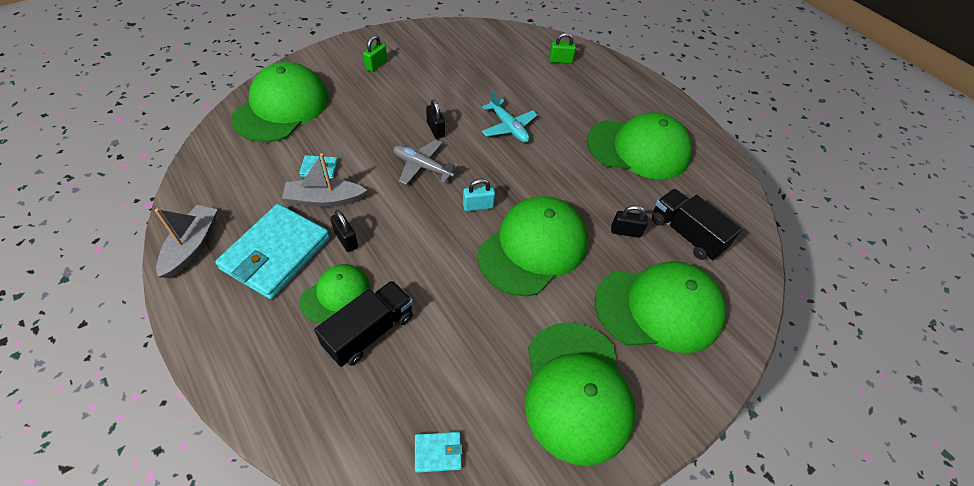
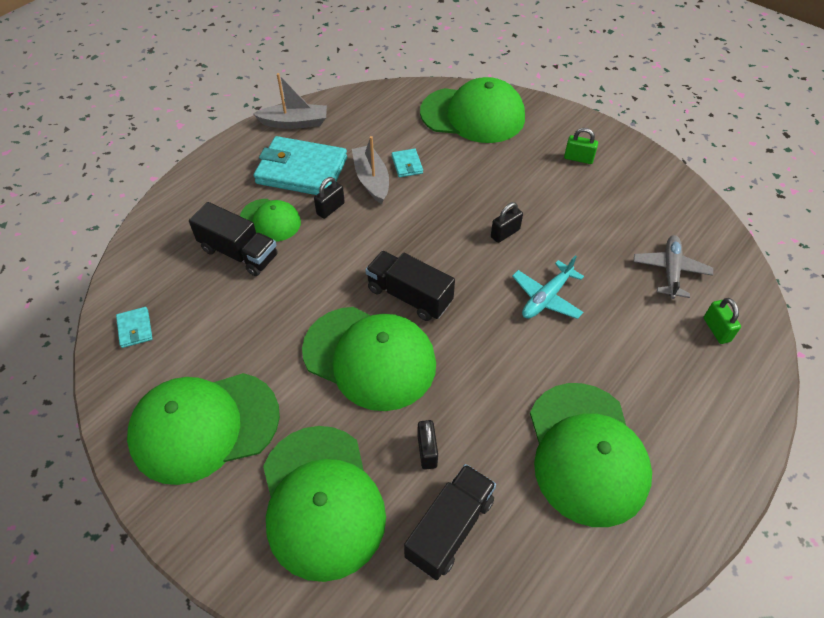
camera: 80 degrees right, 0 degrees up
grey plane [393,139,458,185] -> grey plane moved to [634,235,713,299]
turquoise padlock [463,179,495,211] -> black truck [365,251,455,321]

